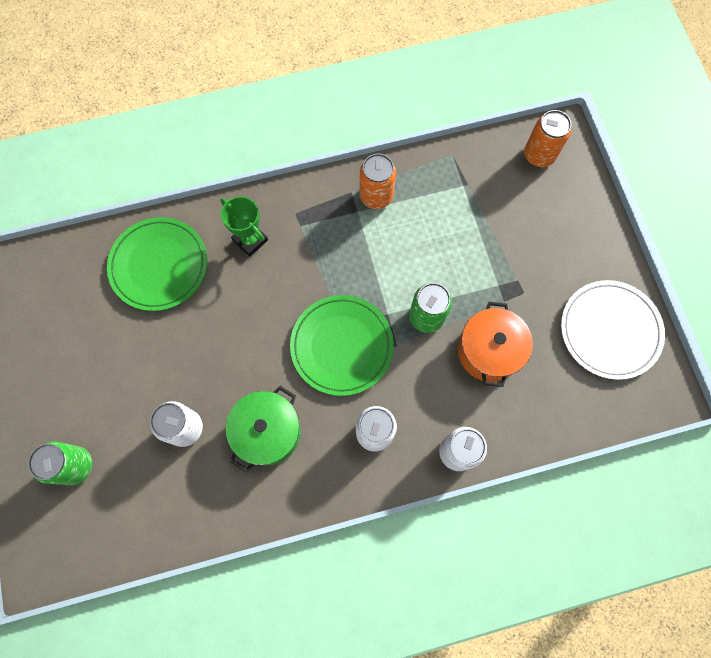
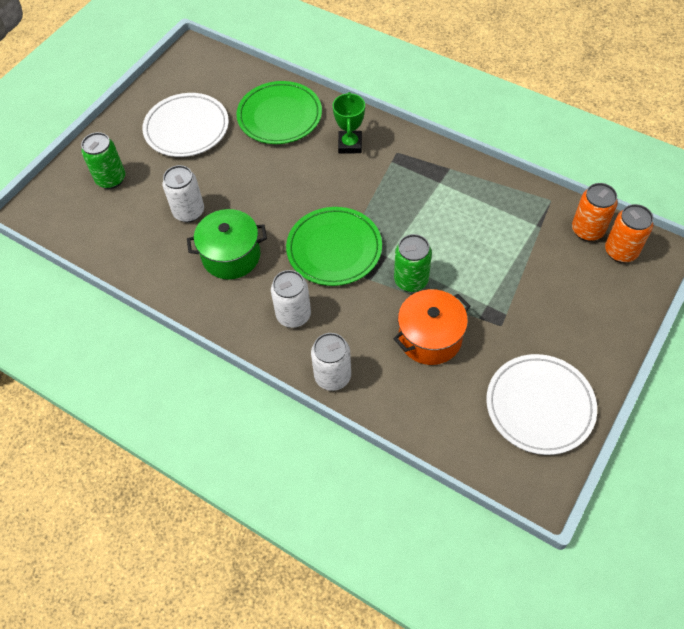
camera: 50 degrees right, 15 degrees down
orange can [359,154,396,209] -> orange can moved to [572,183,618,241]
none -> white plate [142,93,229,157]

